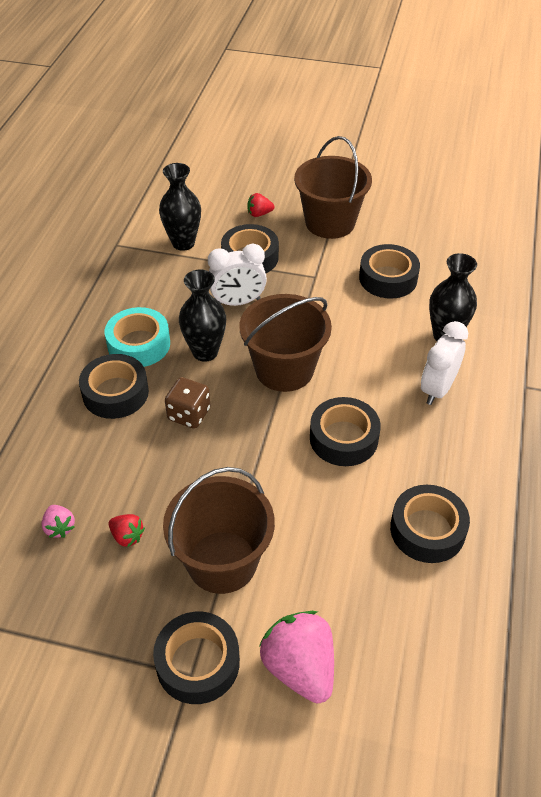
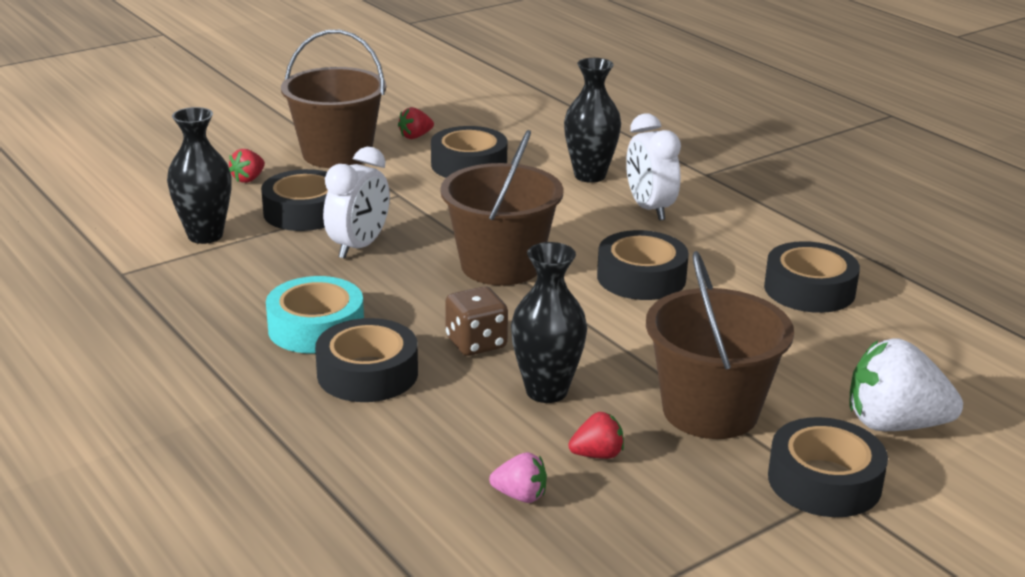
camera: 50 degrees left, 20 degrees down
black vase [179,269,226,362] -> black vase moved to [511,242,587,403]
pink strawberry [259,611,334,703] -> white strawberry [849,339,963,431]
none -> red strawberry [398,107,434,139]

